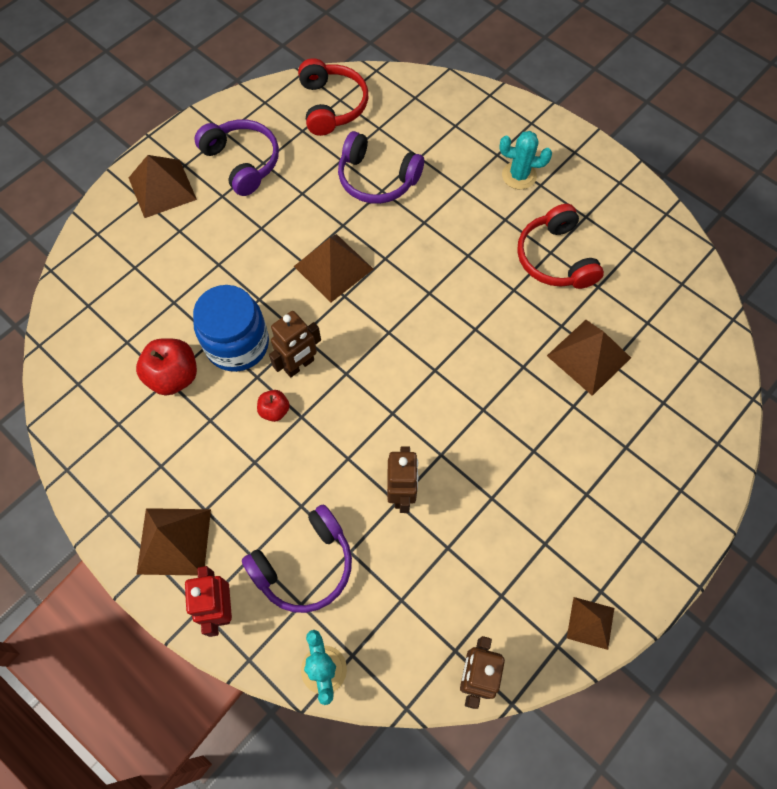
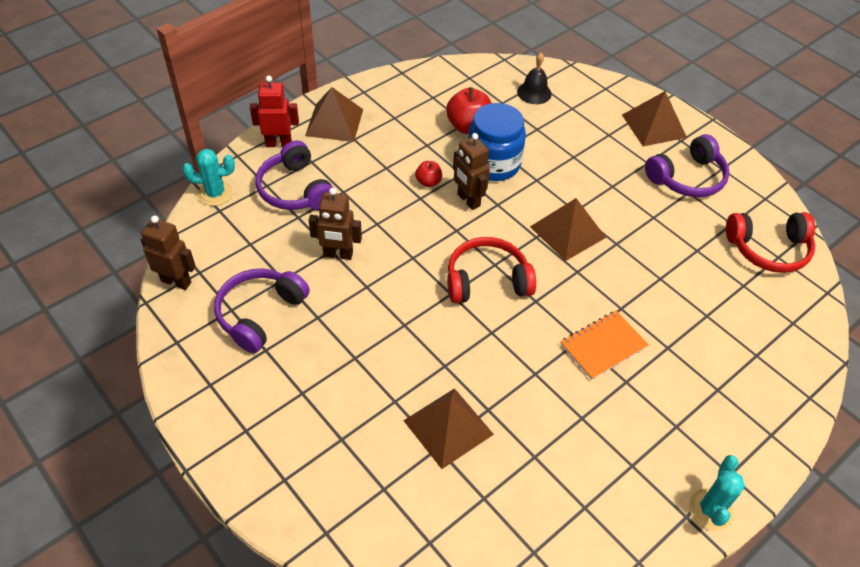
camera: 95 degrees right, 15 degrees down
purple headphones [338,131,424,204] -> purple headphones moved to [214,268,310,353]
turquoise cactus [499,131,552,190] -> turquoise cactus moved to [689,455,745,531]
red headphones [517,204,604,289] -> red headphones moved to [447,237,536,303]
brown pyramid [567,597,614,650] -> none
none -> black bell [517,52,552,104]
none -> orange notebook [561,311,649,380]

